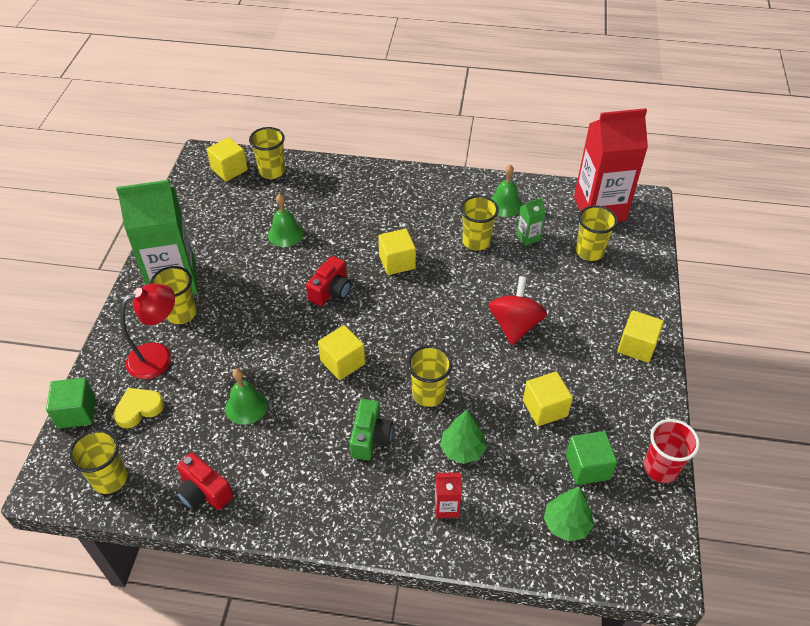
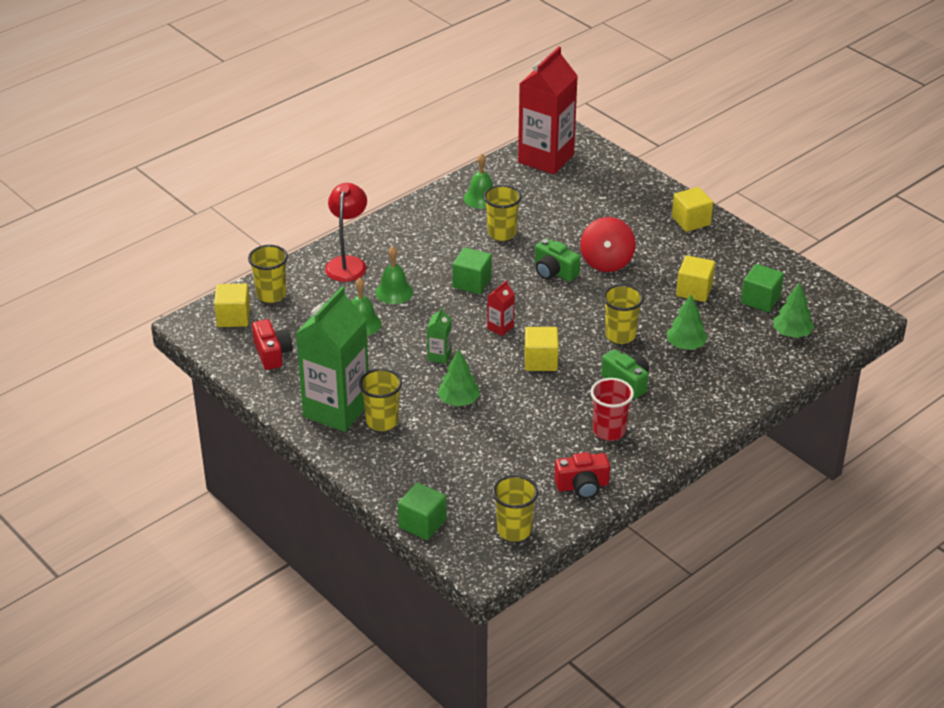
camera: 50 degrees left, 10 degrees down
yellow heart [113,388,164,428] -> none
red lamp [120,284,175,379] -> red lamp moved to [325,183,367,282]
green bell [225,369,268,425] -> green bell moved to [375,246,413,304]
red camera [306,256,351,306] -> red camera moved to [252,319,293,370]
yellow cube [378,229,416,275] -> green cube [452,247,492,294]
red carton [435,473,462,518] -> red carton moved to [487,280,515,336]
red spinning top [489,276,547,345] -> red spinning top turned 135 degrees counterclockwise [580,217,636,272]
green carton [516,198,545,246] -> green carton moved to [427,307,452,364]
yellow cup [576,205,618,261] -> none
red cup [644,419,700,483] -> red cup moved to [590,378,634,441]
none -> green tree [437,349,480,407]
none -> green camera [535,238,580,282]

